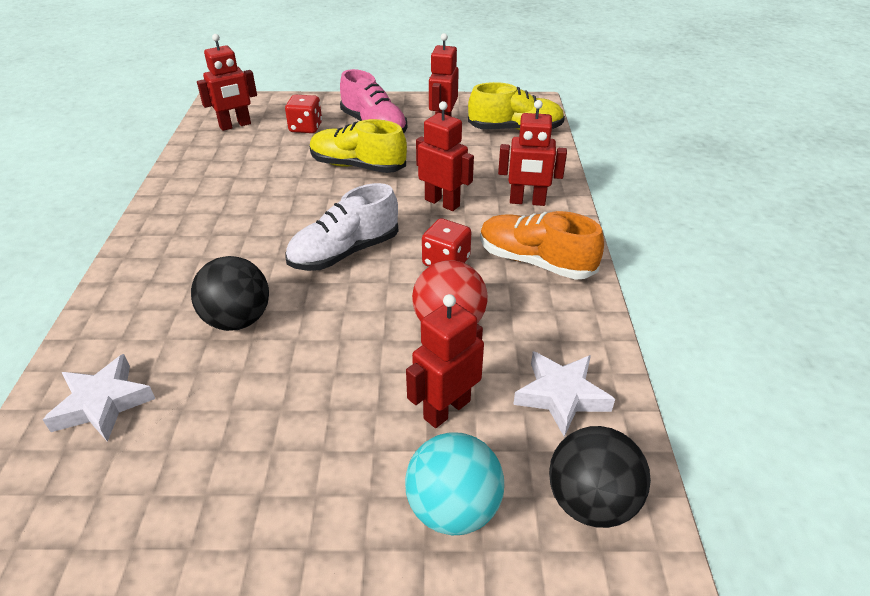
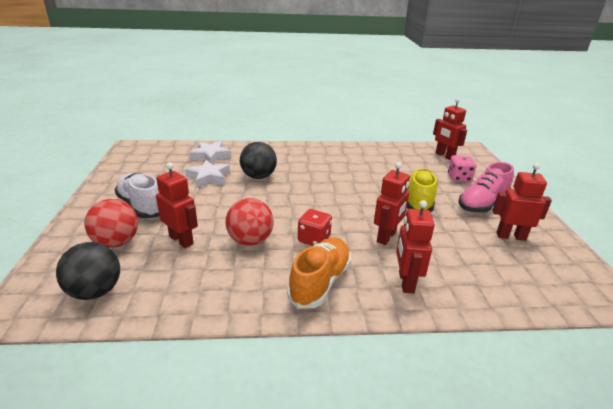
camera: 85 degrees right, 10 degrees down
red dice [285,95,322,133] -> pink dice [448,155,476,182]
white shoe [285,183,398,271] -> white shoe moved to [114,173,159,218]
turquoise ball [405,432,504,535] -> red ball [84,199,138,248]
yellow shoe [468,82,565,131] -> none
white star [513,351,615,437] -> white star moved to [185,160,230,188]

